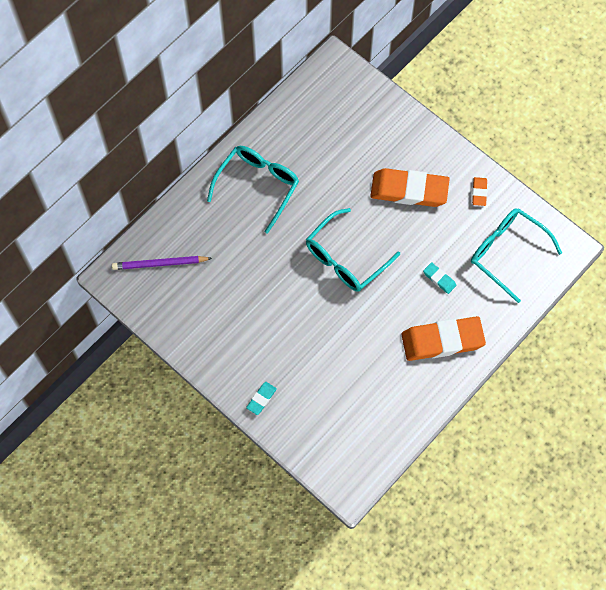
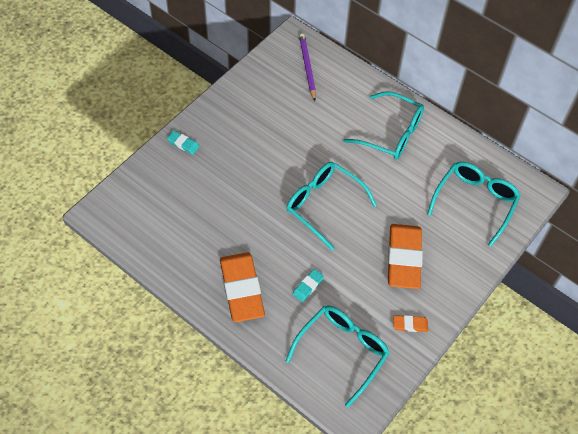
camera: 85 degrees right, 10 degrees down
none -> turquoise glasses [427,162,521,247]

